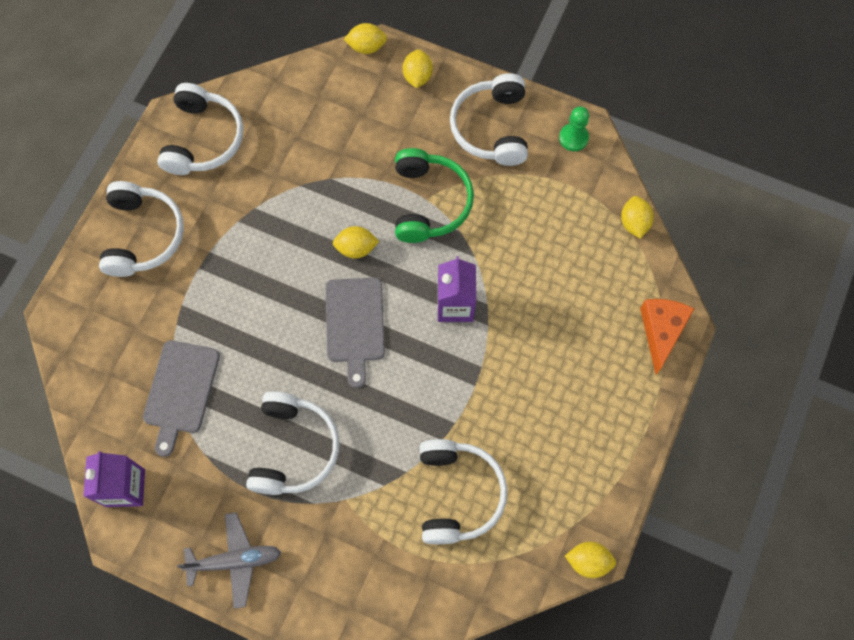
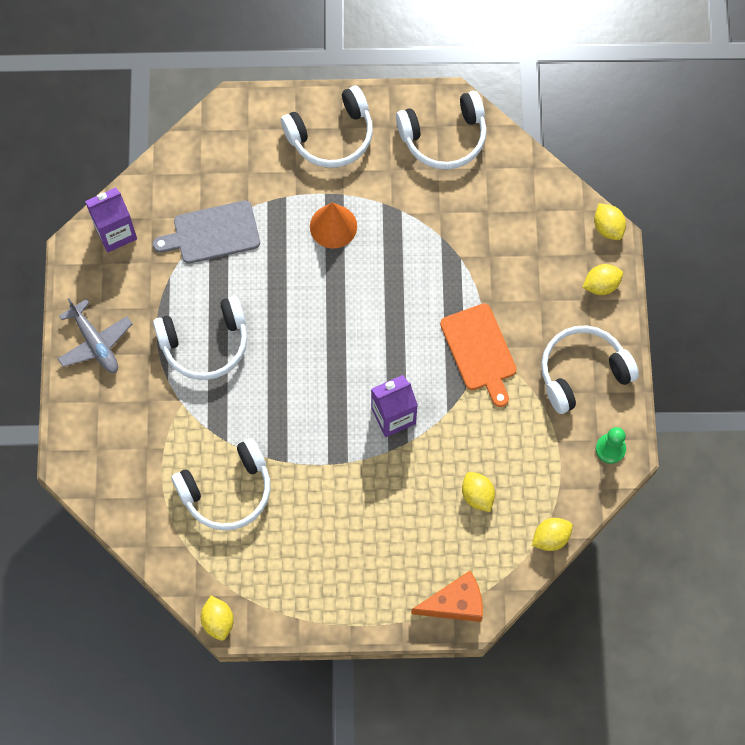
camera: 65 degrees right, 0 degrees up
grey cutting board [326,278,385,388] -> none
yellow lemon [333,226,379,259] -> yellow lemon moved to [462,472,495,512]
green headphones [395,148,474,243] -> orange cutting board [440,303,517,407]
none -> orange cone [310,202,357,249]

